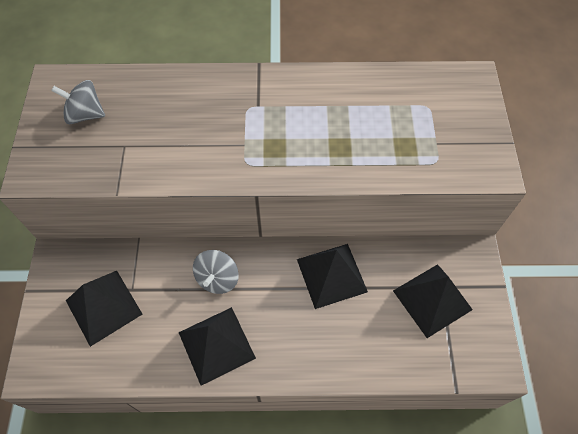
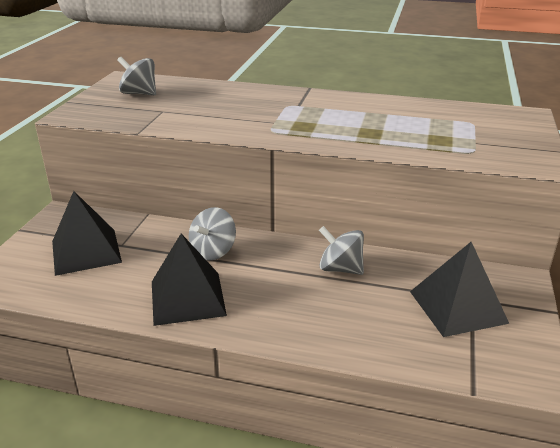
camera: 15 degrees right, 30 degrees down
black pyramid [297,244,368,309] -> grey spinning top [319,226,364,275]

